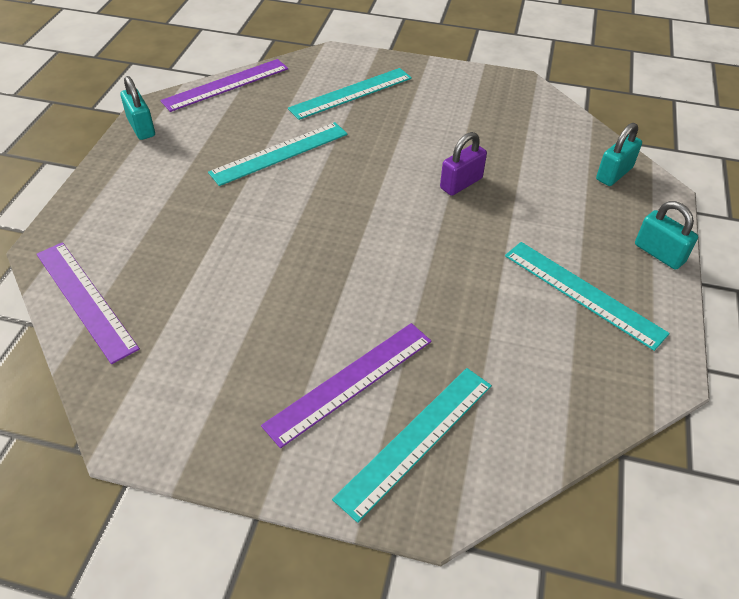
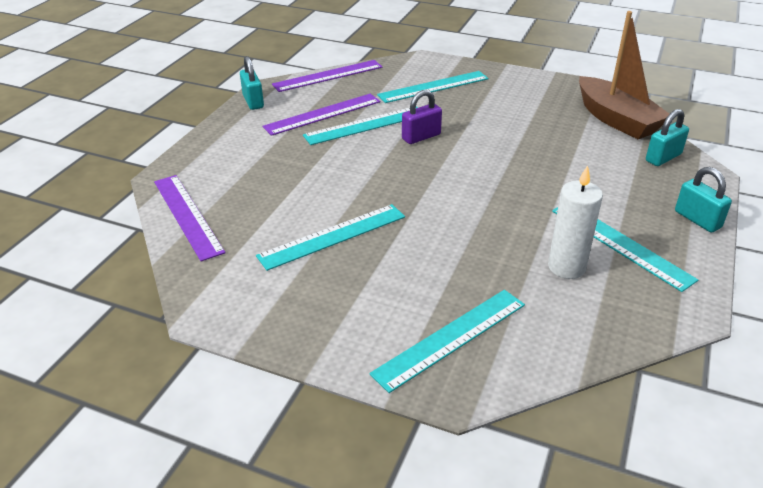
camera: 10 degrees right, 10 degrees down
purple ruler [261,323,432,448] -> purple ruler moved to [262,94,380,136]
purple padlock [440,132,487,196] -> purple padlock moved to [402,90,442,144]
none -> turquoise ruler [256,204,405,271]
none -> white candle [548,165,603,279]
none -> brown boat [579,11,669,139]

